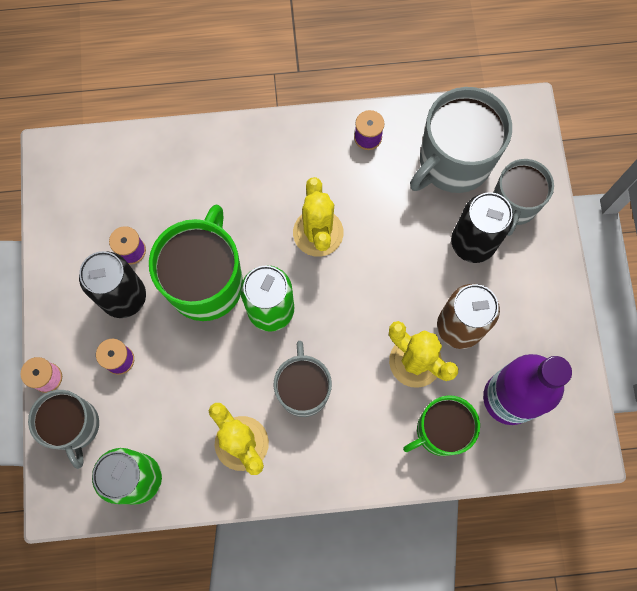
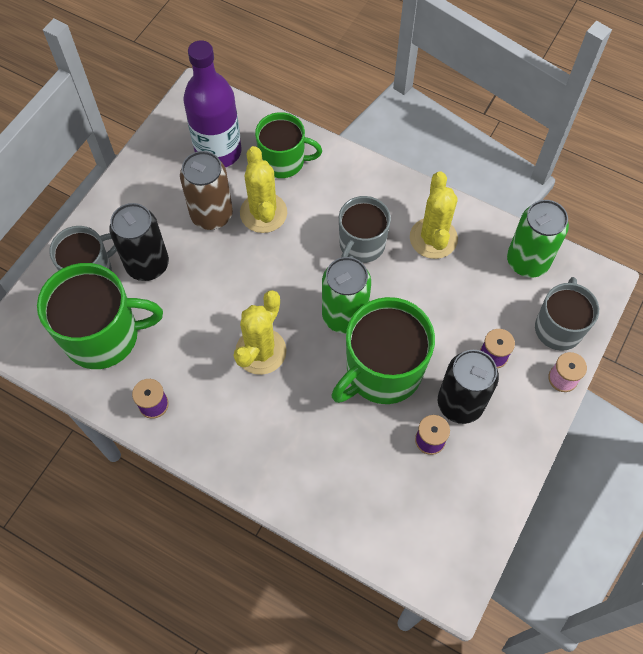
camera: 145 degrees left, 10 degrees down
grey mug [410,87,512,193] -> green mug [37,263,163,369]

